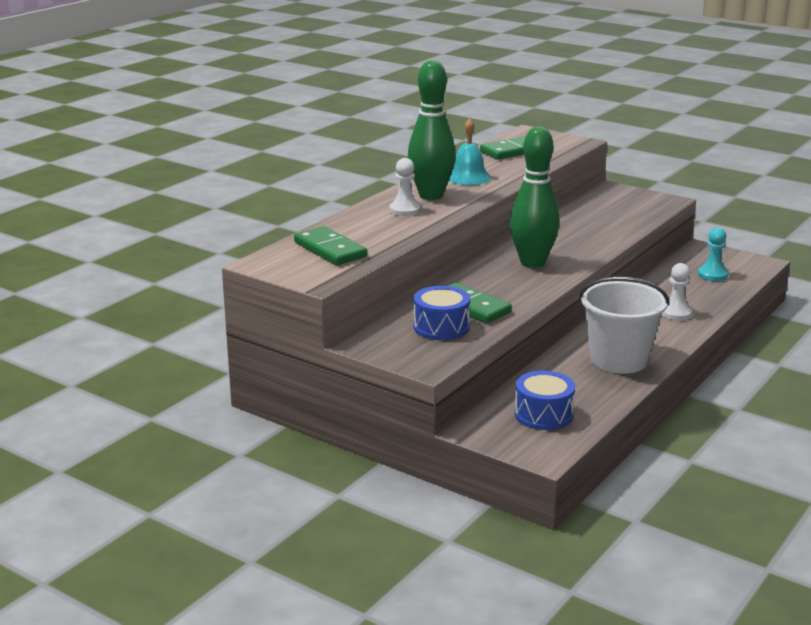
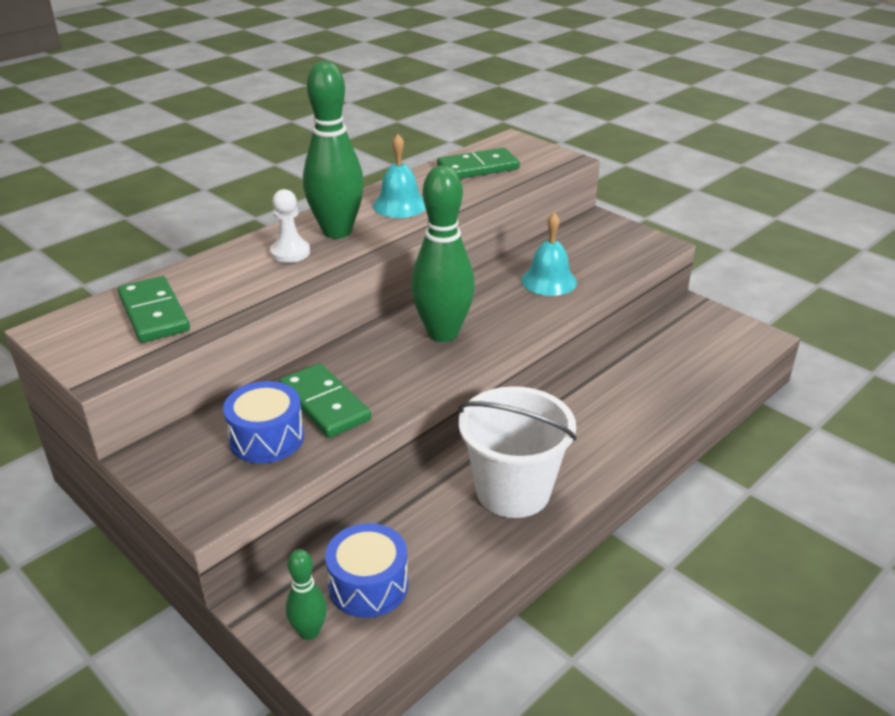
camera: 10 degrees right, 10 degrees up
white pawn [662,263,692,320] -> none
turquoise pawn [698,227,728,281] -> none
none -> green bowling pin [286,549,327,640]
none -> turquoise bell [521,213,577,296]

